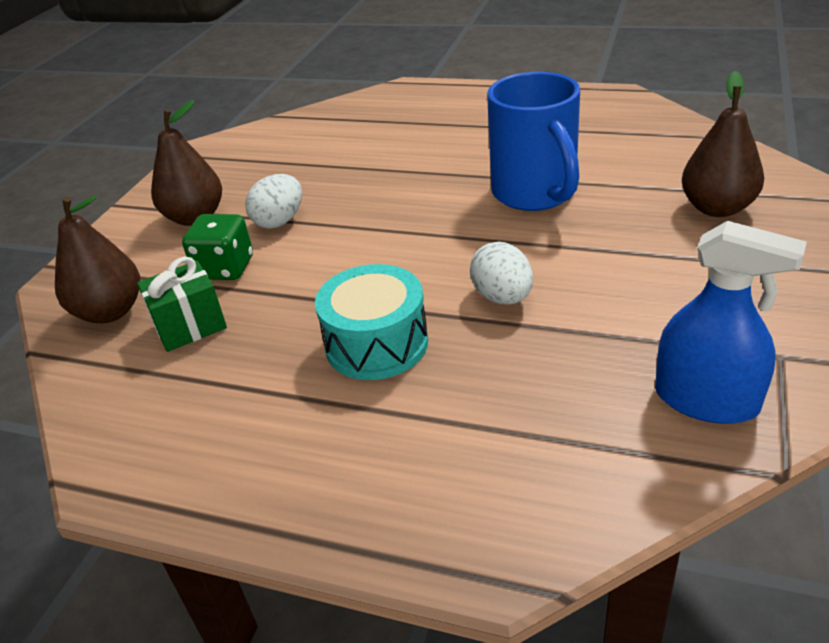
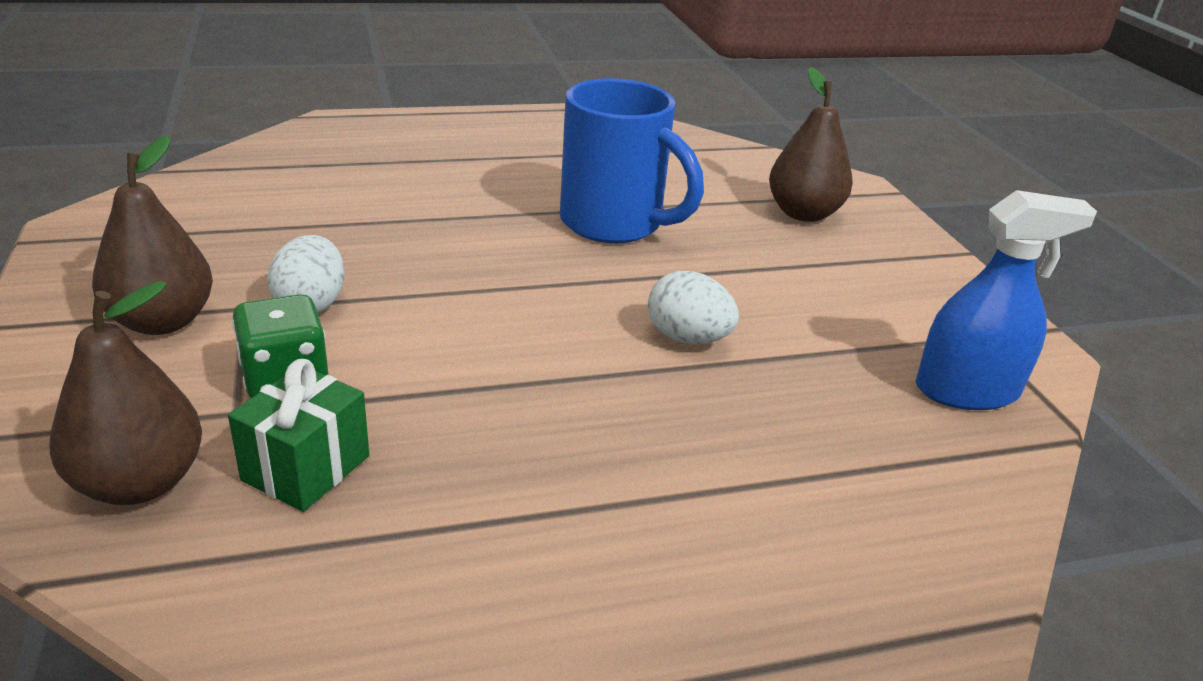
camera: 40 degrees left, 5 degrees down
turquoise drum [315,264,428,380] -> none

